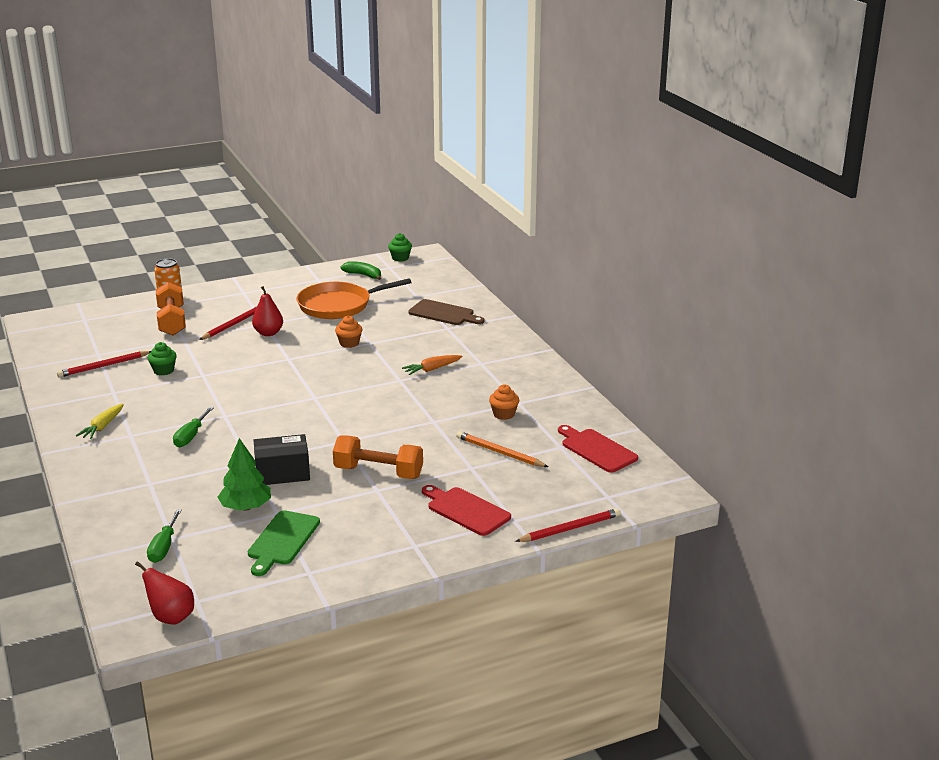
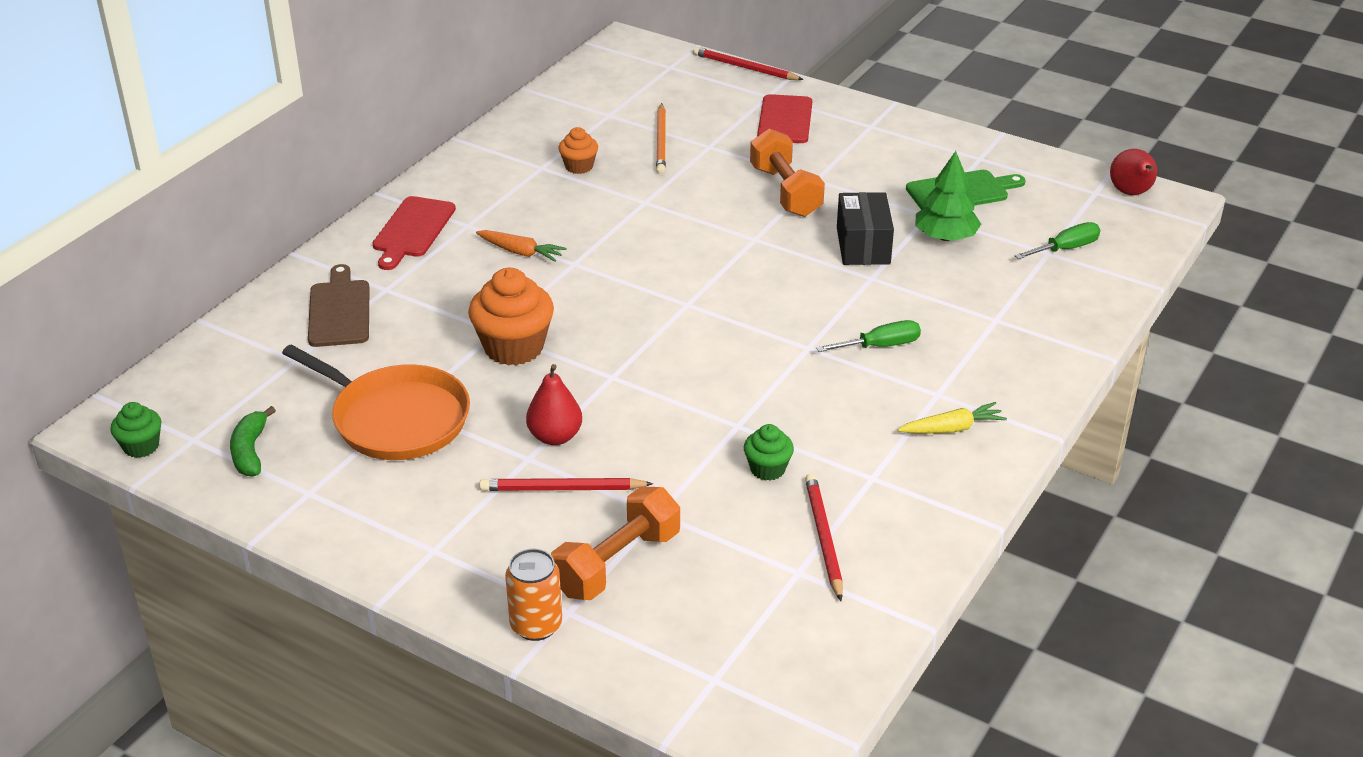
camera: 125 degrees left, 10 degrees up
red pencil [57,351,151,377] -> red pencil turned 120 degrees counterclockwise [805,474,843,601]
black box [253,434,310,485] -> black box turned 45 degrees clockwise [837,192,894,265]
orange cupcake [335,316,362,348] -> orange cupcake [468,268,554,366], size x1.84
red cutting board [558,425,638,473] -> red cutting board moved to [372,196,456,270]

